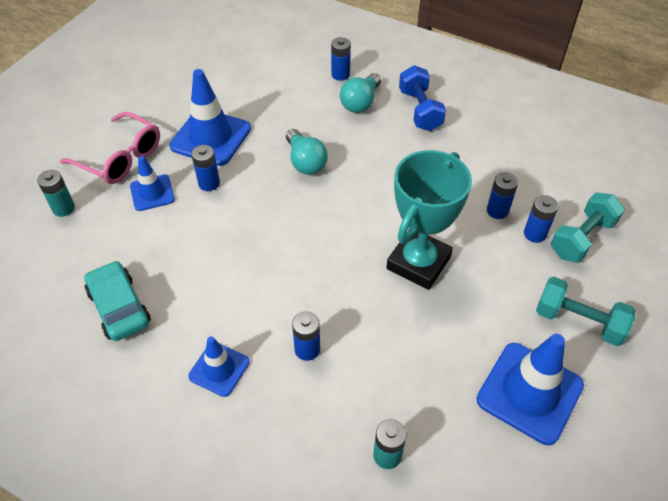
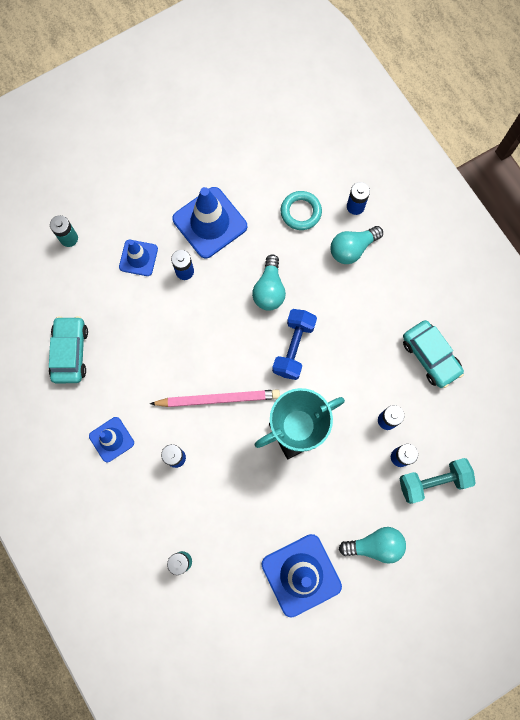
camera: 30 degrees right, 25 degrees up
pink glasses [60,112,160,184] -> none
blue dumbbell [399,65,446,131] -> blue dumbbell moved to [272,309,317,380]
turquoise dumbbell [536,277,635,346] -> turquoise light bulb [339,527,406,564]
none -> pink pencil [150,389,280,407]
none -> turquoise ring [281,191,322,230]
none -> turquoise car [403,320,464,388]

